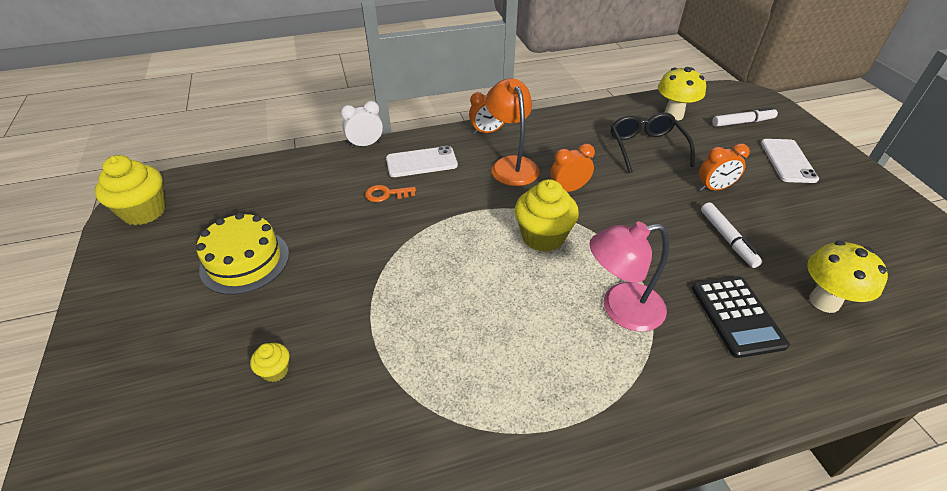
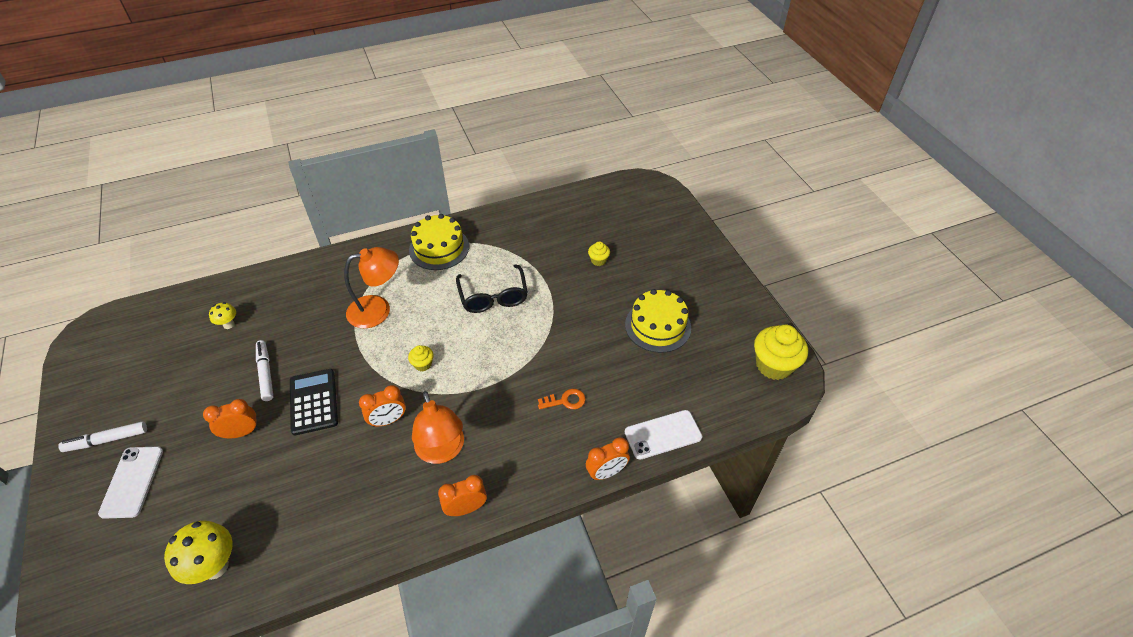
camera: 175 degrees right, 5 degrees up
white clock [341,101,383,148] -> orange clock [586,437,630,480]
white phone [386,146,458,177] -> white phone moved to [625,410,702,459]
yellow cupcake [515,179,579,252] -> yellow cupcake [408,345,434,371], size x0.48
pink lamp [589,222,669,332] -> orange lamp [344,247,399,328]
black glasses [611,113,695,173] -> black glasses moved to [456,264,528,313]
black calculator [692,276,790,358] -> black calculator moved to [290,369,338,435]
white marker [712,107,778,127] -> white marker moved to [58,421,147,452]
yellow mushroom [807,241,888,313] -> yellow mushroom [209,302,236,329], size x0.54
none -> yellow cake [409,214,469,270]

